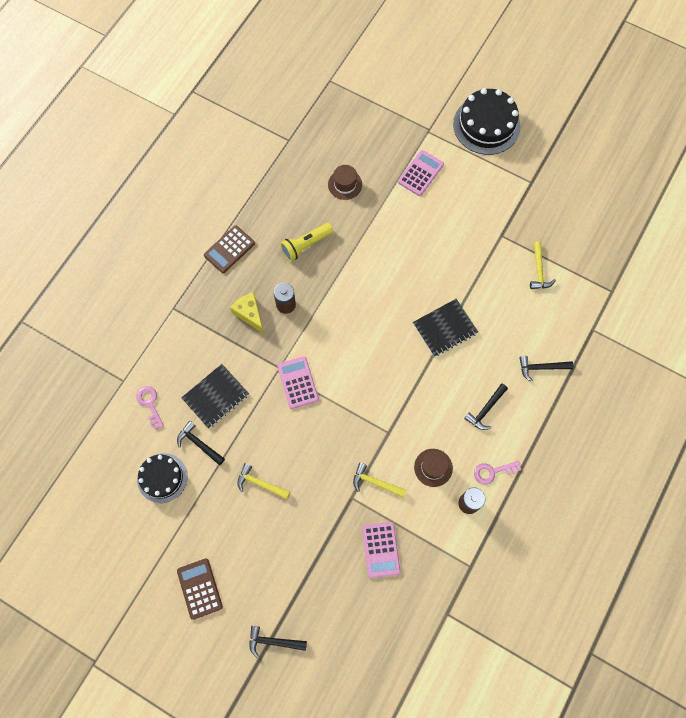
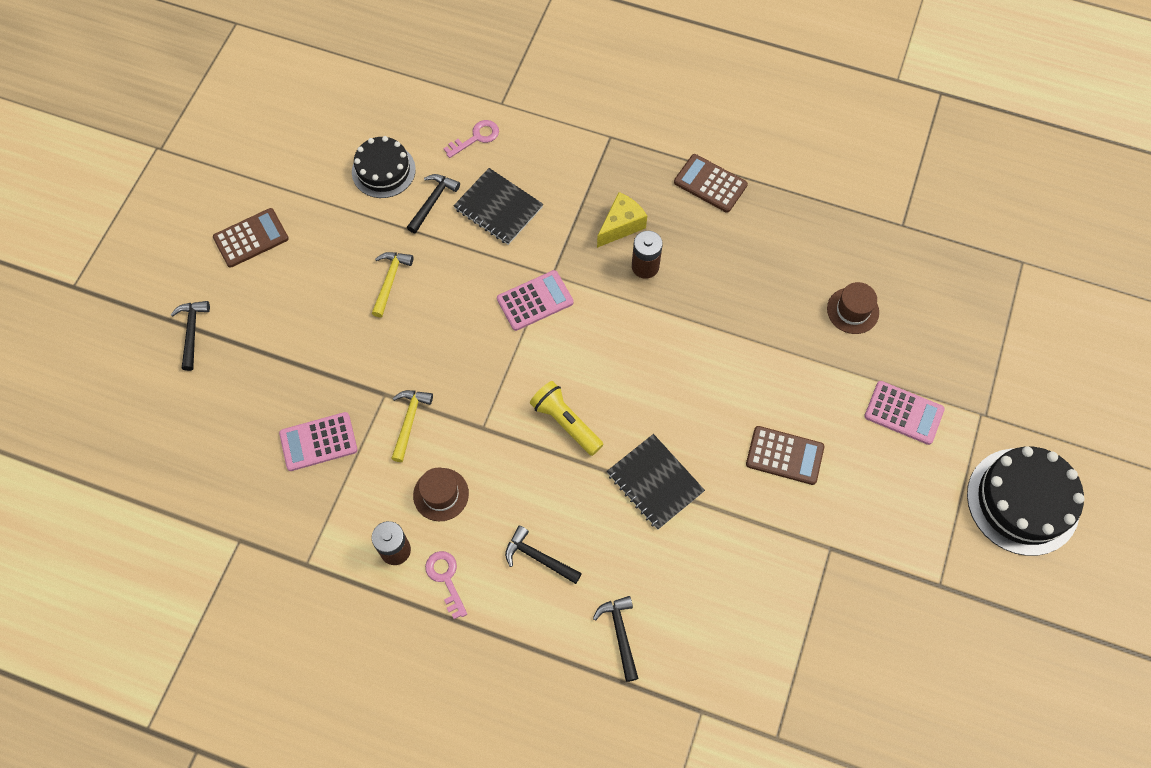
camera: 80 degrees right, 5 degrees down
yellow flashlight [280,223,333,261] -> yellow flashlight moved to [530,381,603,456]
yellow hammer [530,241,556,289] -> none
none -> brown calculator [746,426,824,485]

